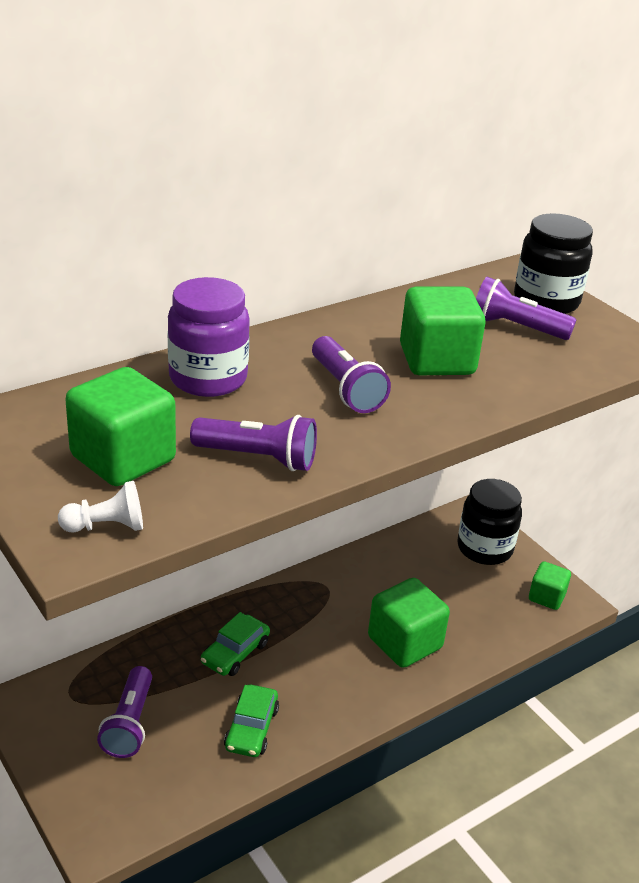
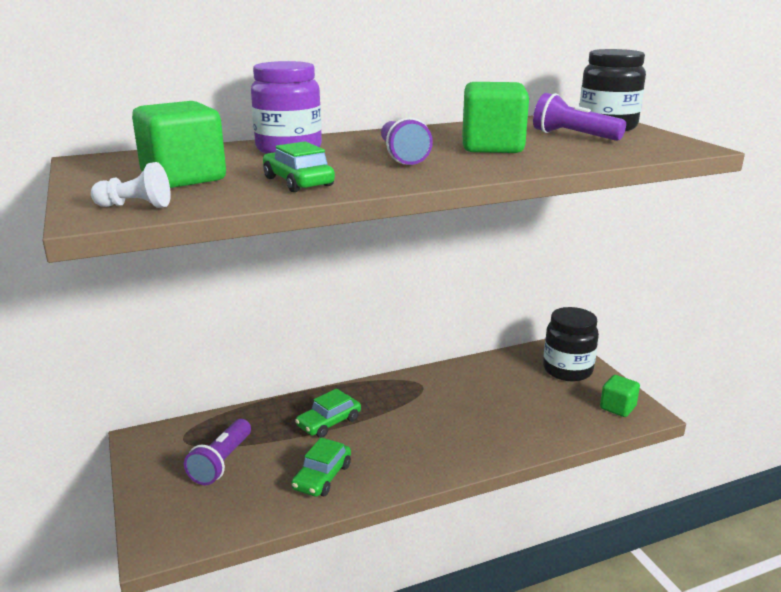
camera: 15 degrees right, 10 degrees down
purple flashlight [190,415,317,471] -> green car [263,141,335,192]
green cube [368,578,450,668] -> none

